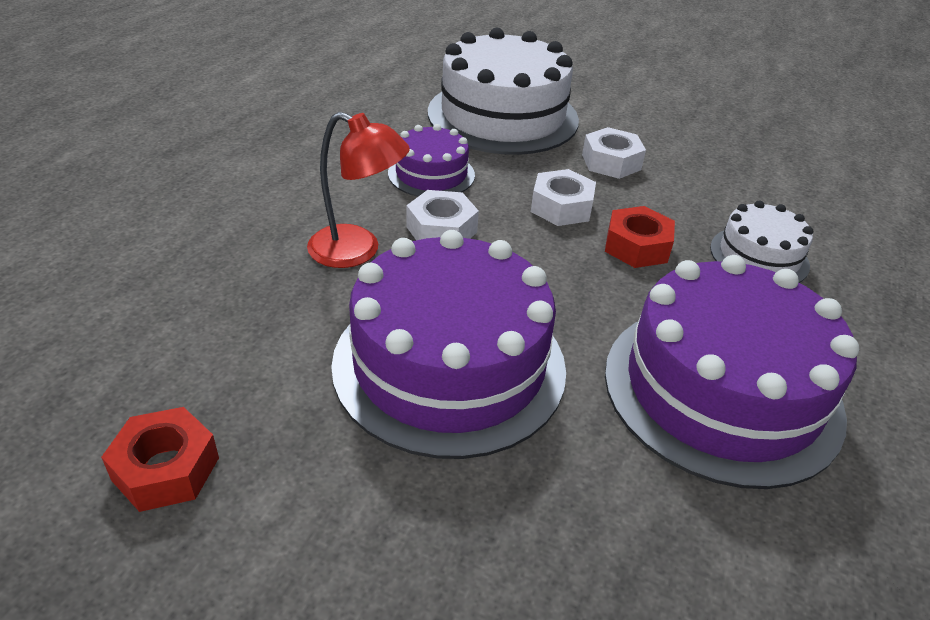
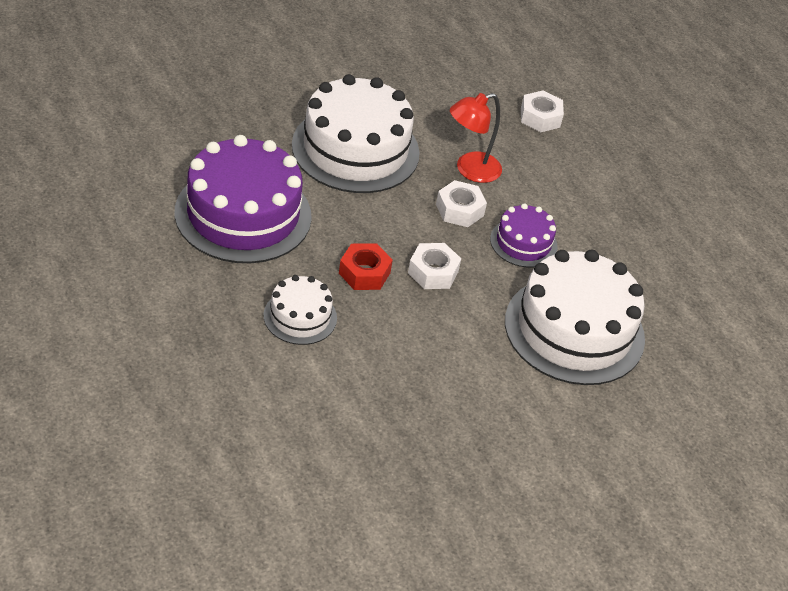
camera: 125 degrees right, 5 degrees up
red nut [101,407,219,512] -> none
purple cake [331,230,566,459] -> white cake [292,74,420,193]
white nut [582,127,646,179] -> white nut moved to [521,90,564,132]

